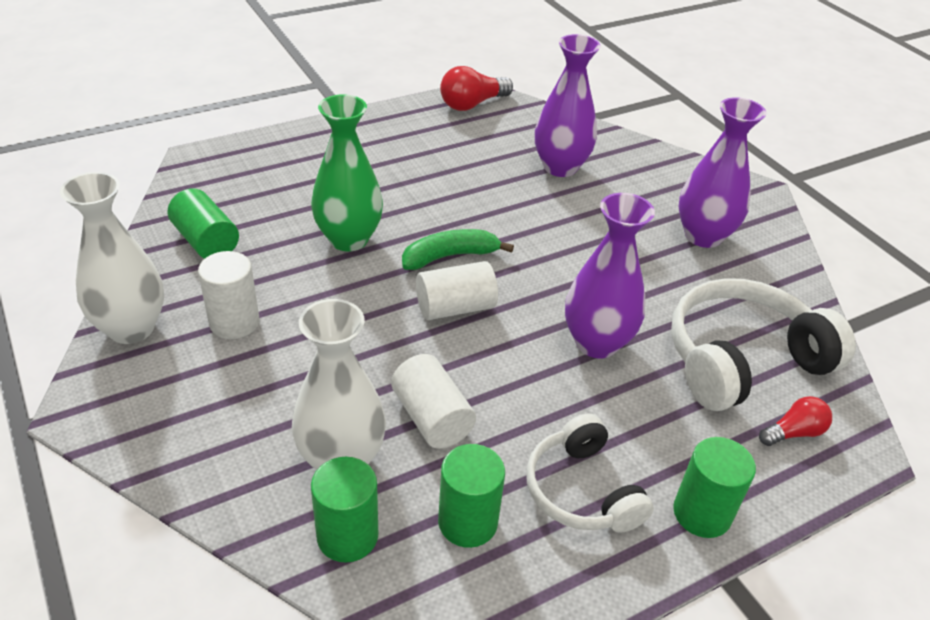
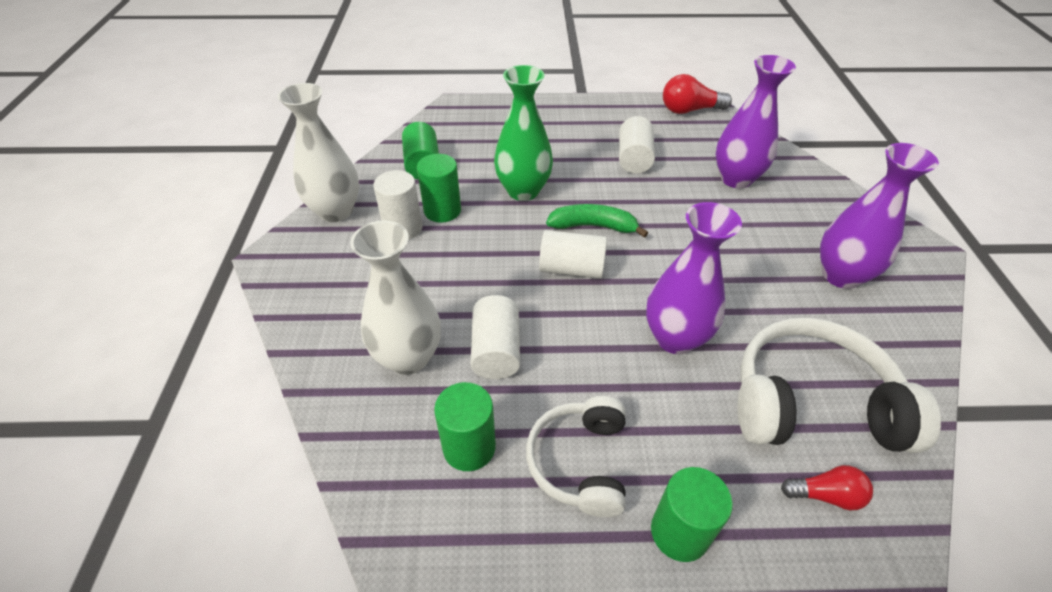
camera: 30 degrees right, 5 degrees up
green cylinder [311,457,378,563] -> green cylinder moved to [417,154,461,223]
none -> white cylinder [619,116,655,174]

